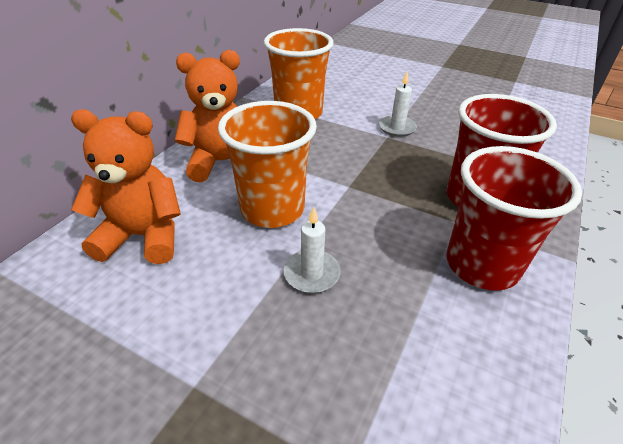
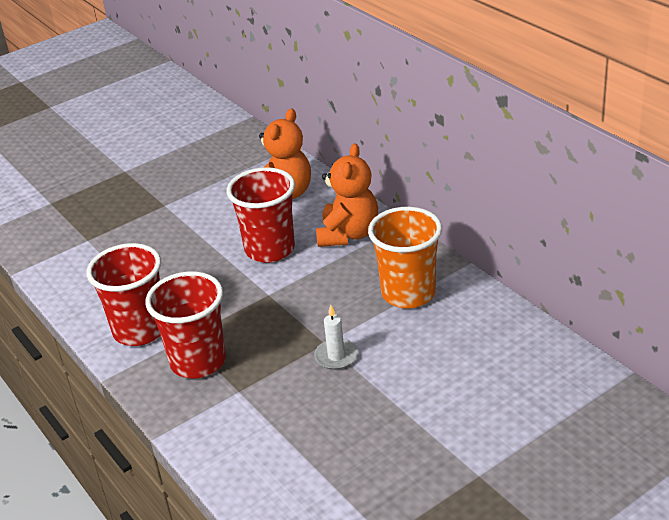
camera: 120 degrees right, 5 degrees down
orange cup [218,101,317,228] -> red cup [227,167,295,263]
white candle [284,207,341,293] -> none

